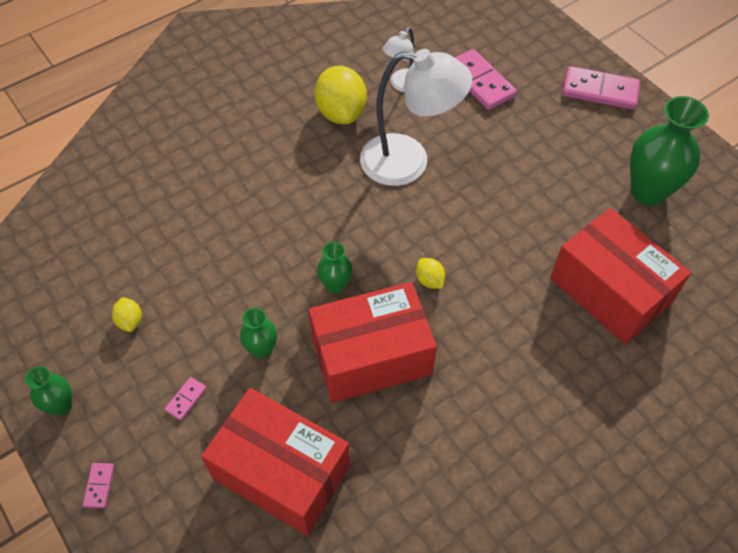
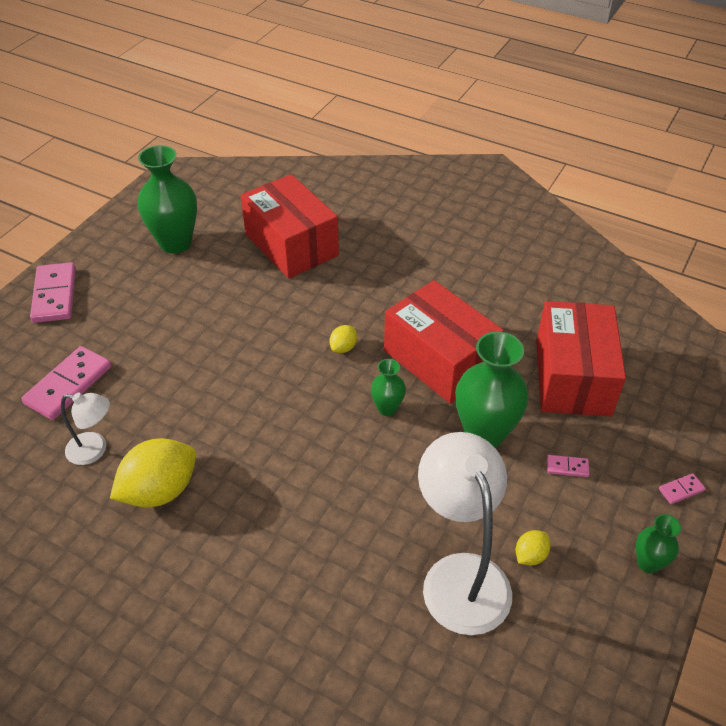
camera: 115 degrees left, 10 degrees down
green vase [240,308,277,359] -> green vase [455,332,529,448], size x1.96
white lamp [360,49,472,186] -> white lamp moved to [418,432,512,635]
red box [550,208,691,344] -> red box turned 60 degrees counterclockwise [240,174,339,279]

